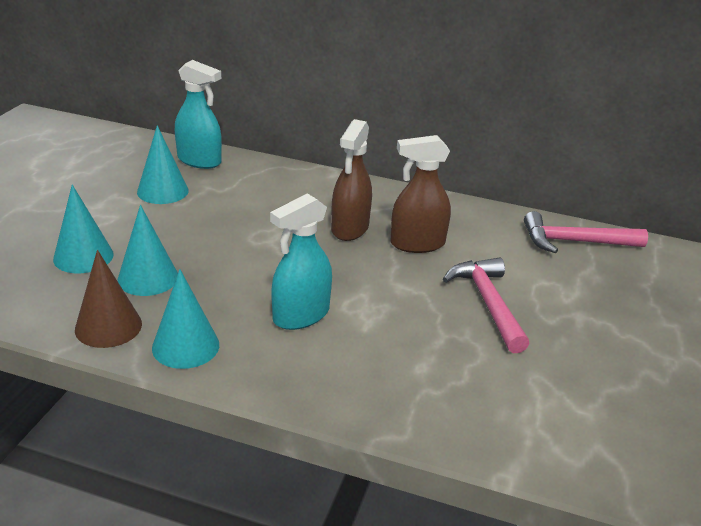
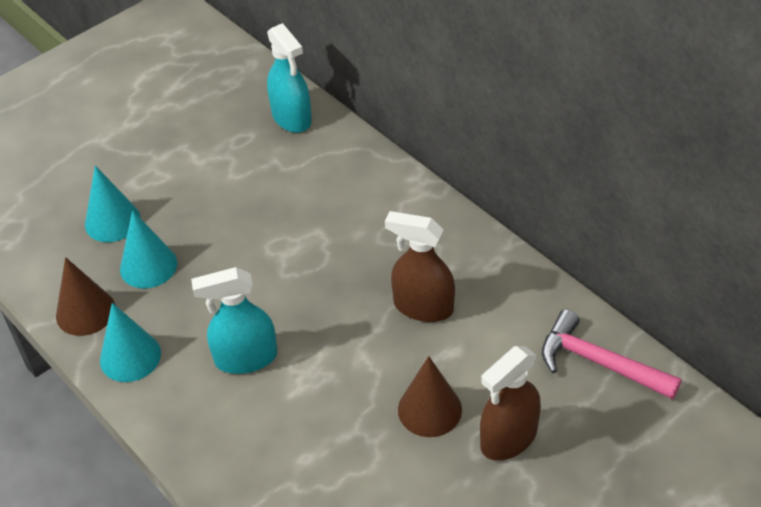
camera: 35 degrees right, 15 degrees up
turquoise cone [137,125,189,204] -> none
brown spray bottle [331,119,372,241] -> brown spray bottle moved to [480,346,541,461]
pink hammer [443,258,529,353] -> brown cone [398,356,462,437]

